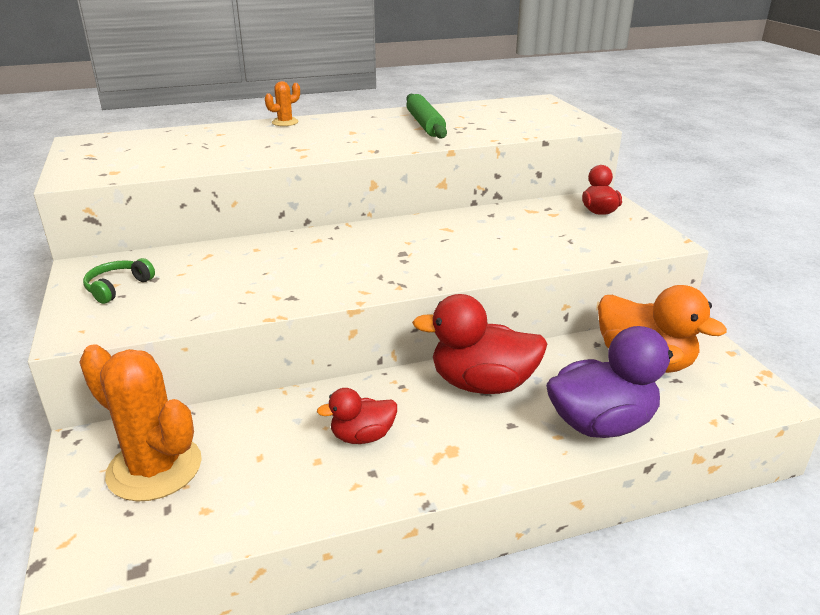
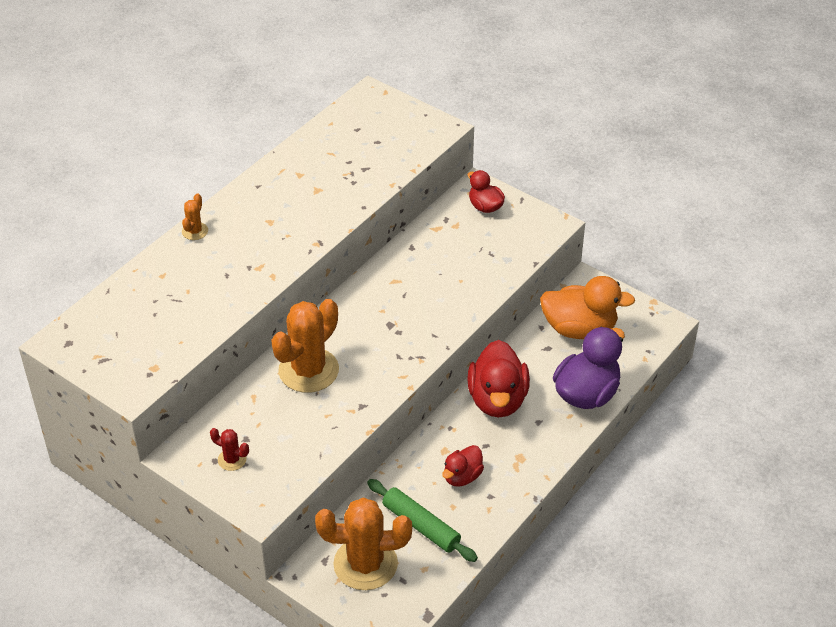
camera: 35 degrees left, 15 degrees up
green headphones [83,258,155,304] -> red cactus [210,428,249,471]
green rolling pin [406,94,447,139] -> green rolling pin moved to [367,479,478,562]
red duck [412,294,547,394] -> red duck turned 60 degrees counterclockwise [467,340,530,418]
none -> orange cactus [271,299,339,393]

